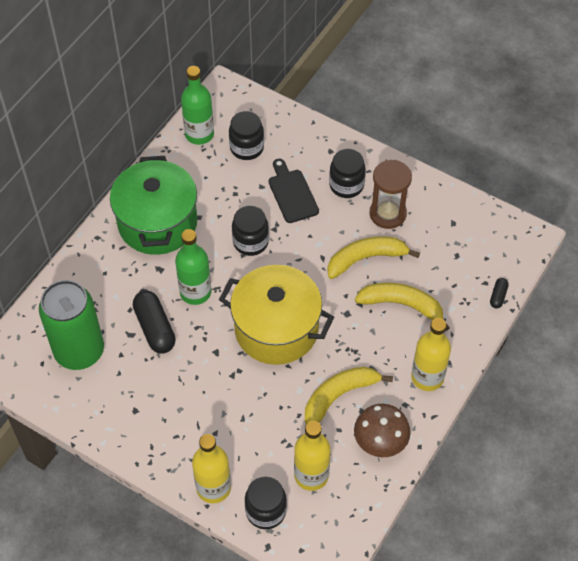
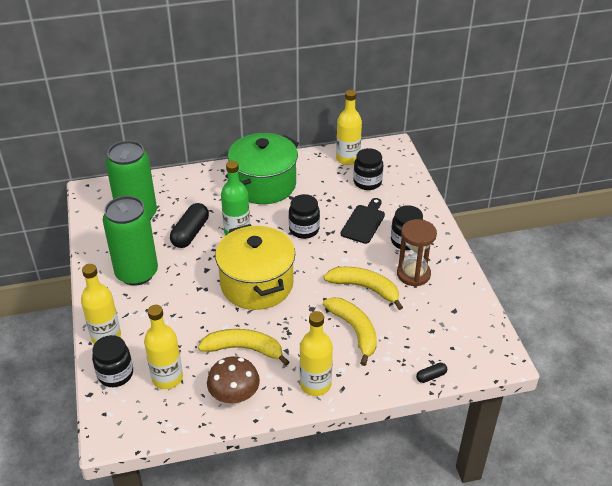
camera: 45 degrees right, 15 degrees down
green bottle [181,66,214,145] -> yellow bottle [336,90,362,165]
none -> green can [103,196,158,286]

